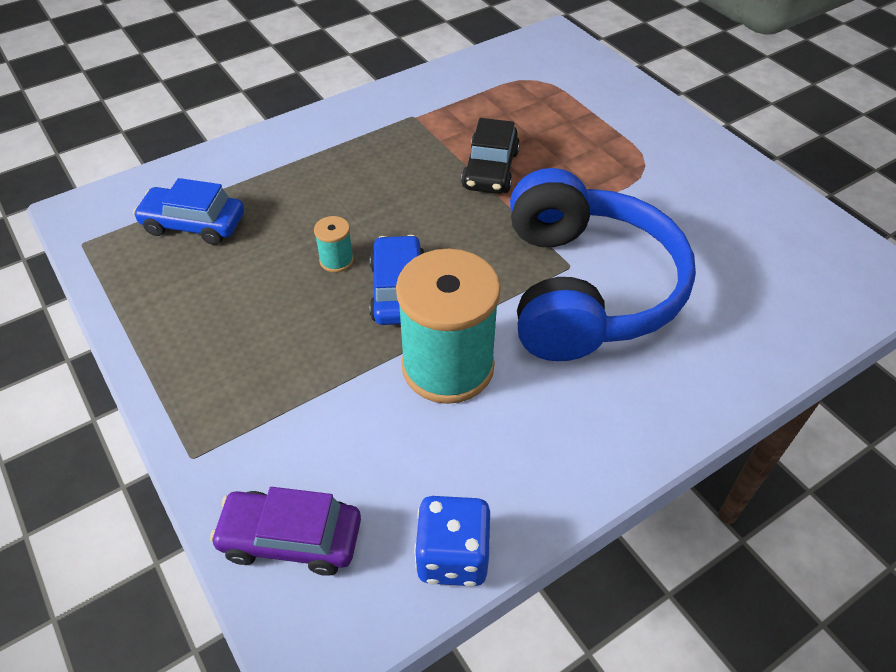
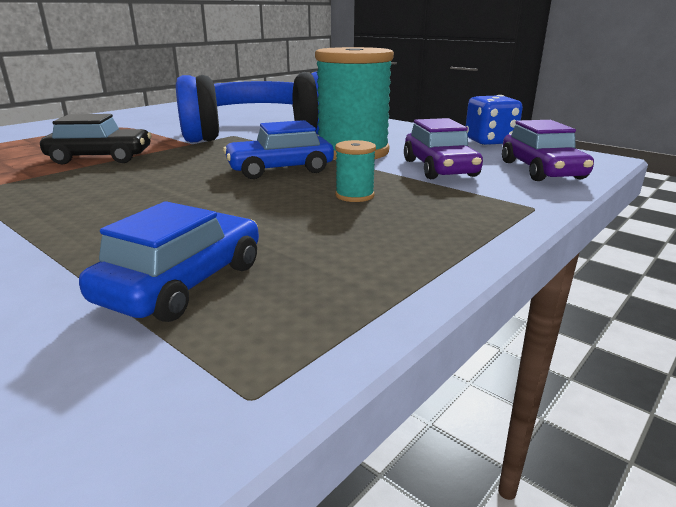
camera: 105 degrees left, 25 degrees down
blue car [133,178,244,245] -> blue car turned 150 degrees counterclockwise [79,201,259,322]
turquoise spool [314,216,354,272] -> turquoise spool moved to [335,140,376,202]
none -> purple car [404,118,483,179]

